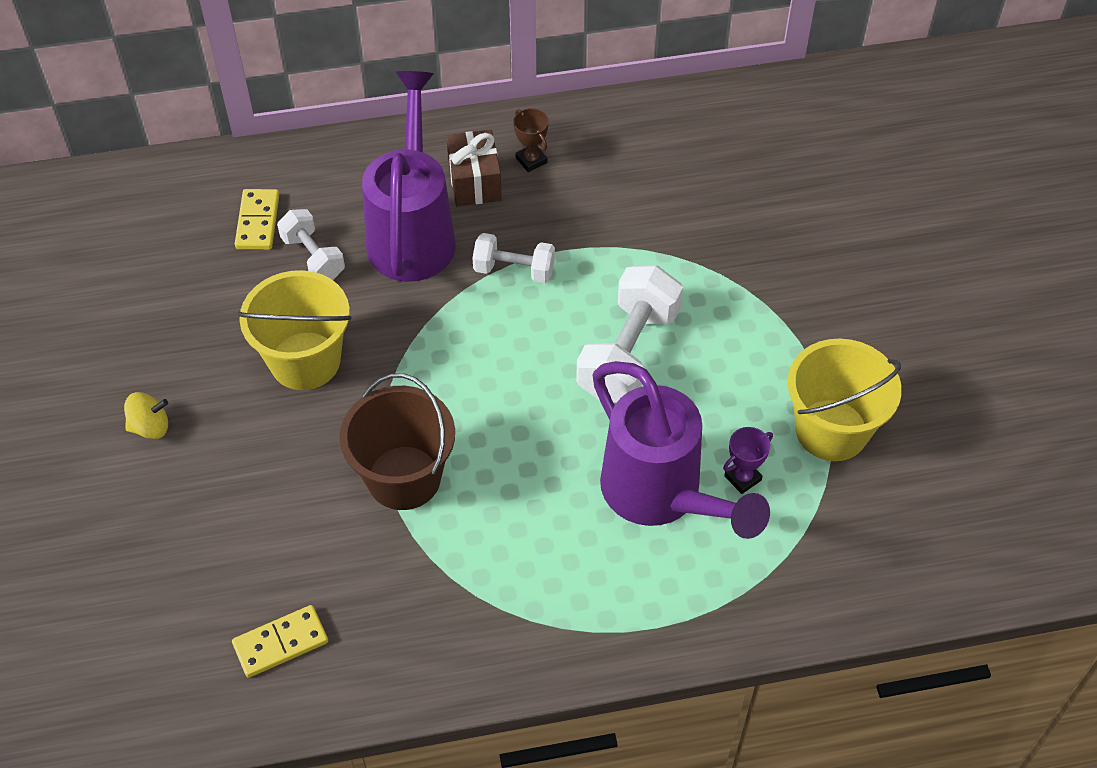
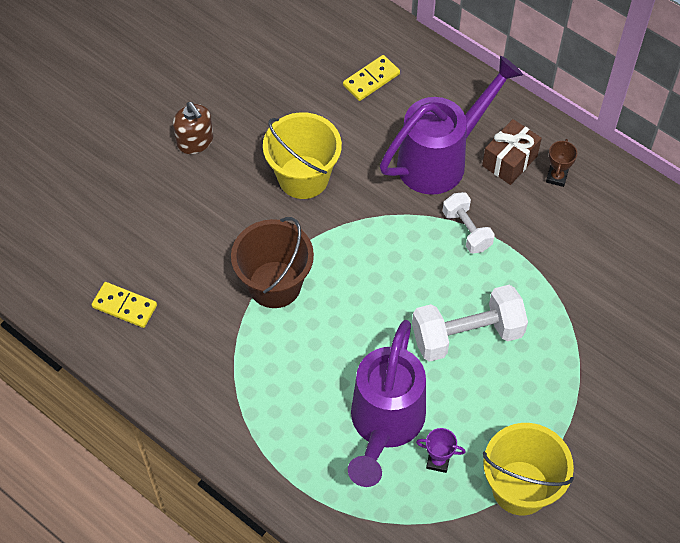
camera: 50 degrees right, 5 degrees up
yellow spinning top [124,392,168,439] -> brown soap dispenser [173,102,213,154]
white dumbbell [277,209,345,280] -> none

